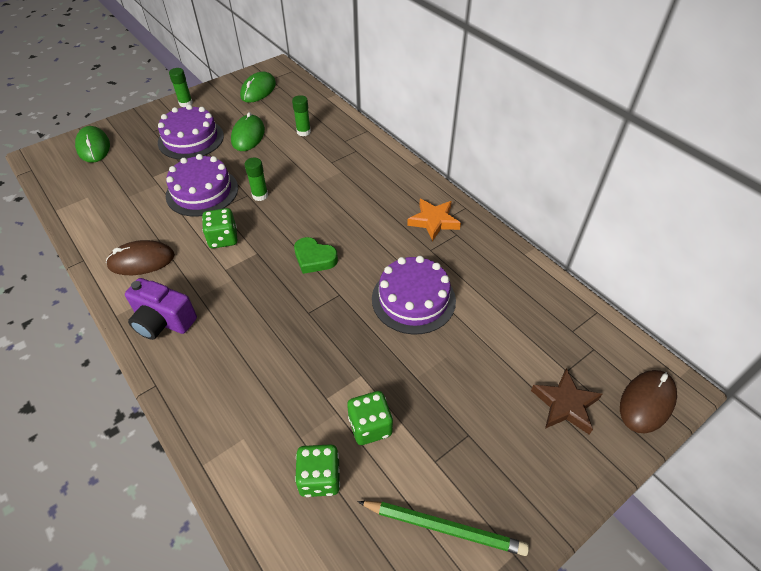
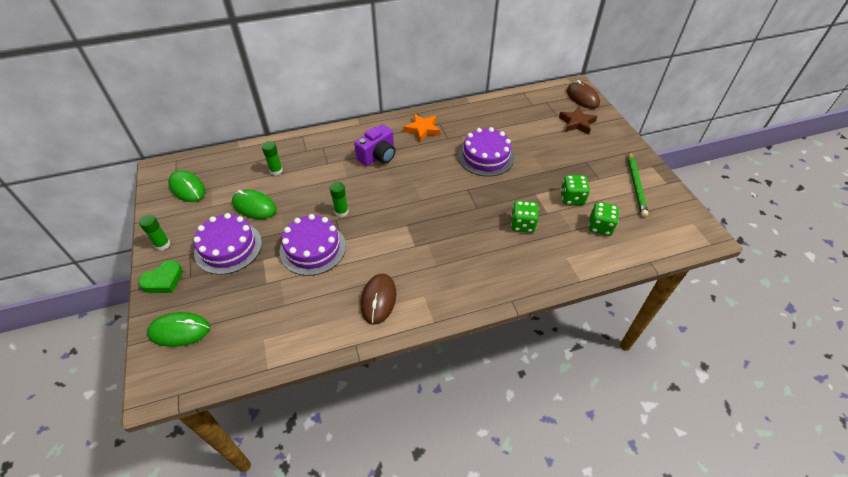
camera: 70 degrees left, 0 degrees up
purple camera [125,278,197,340] -> purple camera moved to [354,125,395,166]
green dice [202,208,237,249] -> green dice moved to [511,200,539,233]
green heart [294,237,338,274] -> green heart moved to [138,260,183,293]
green pencil [358,501,529,556] -> green pencil turned 150 degrees clockwise [628,151,648,217]

